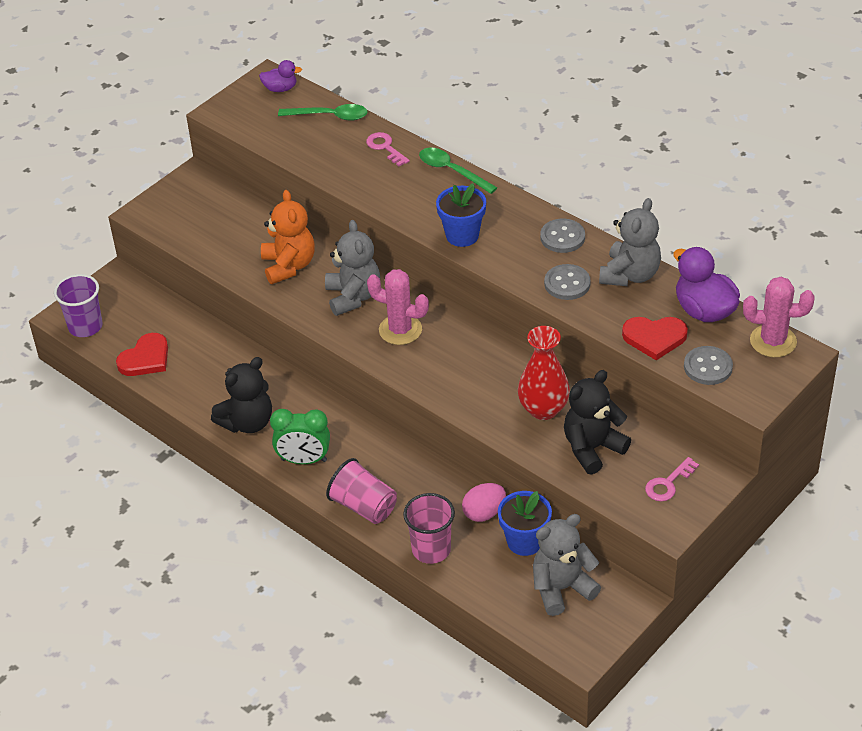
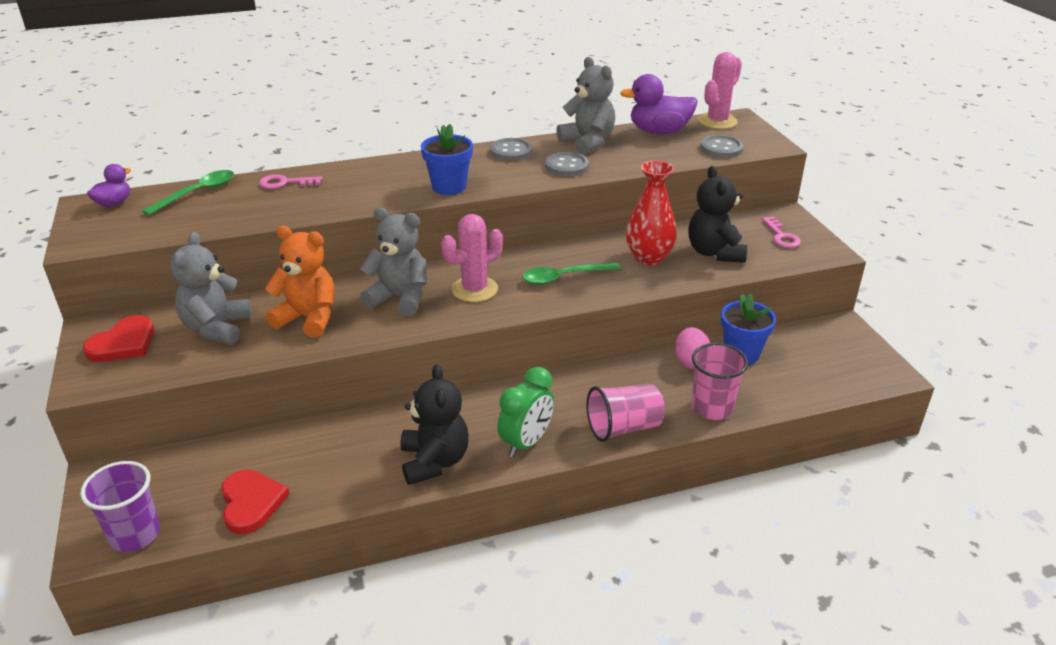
camera: 60 degrees left, 10 degrees down
green spoon [419,148,497,194] -> green spoon moved to [522,262,621,285]
grey teddy bear [533,514,601,616] -> grey teddy bear moved to [170,232,252,345]
red heart [622,317,688,360] -> red heart moved to [83,315,154,362]

